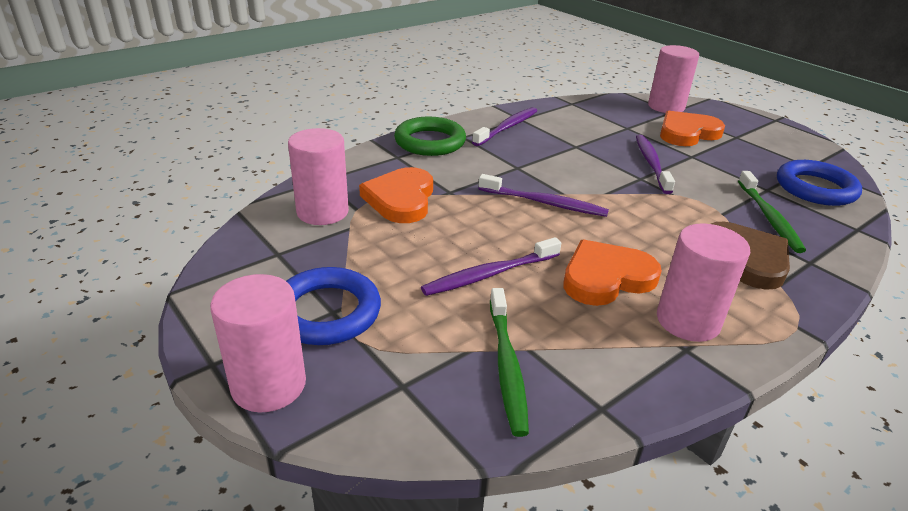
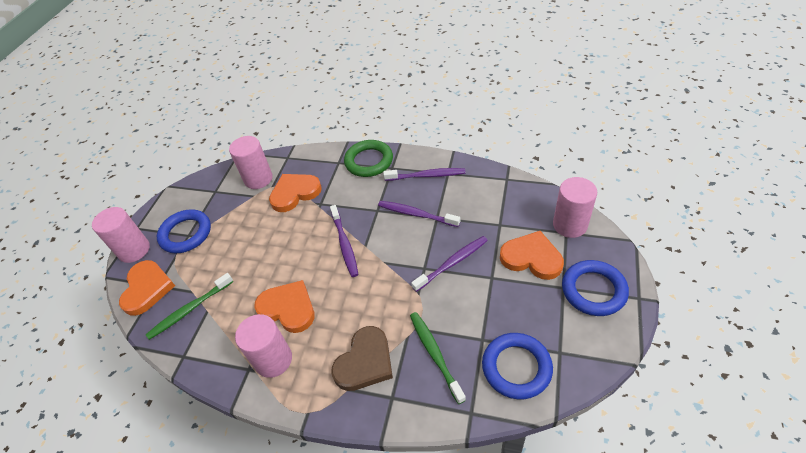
camera: 60 degrees right, 15 degrees up
purple toothbrush [421,237,561,296] -> purple toothbrush moved to [378,201,460,227]
green toothbrush [738,171,806,253] -> green toothbrush turned 105 degrees clockwise [410,312,466,404]
none -> orange heart [119,260,175,316]
none -> blue ring [562,260,629,316]

